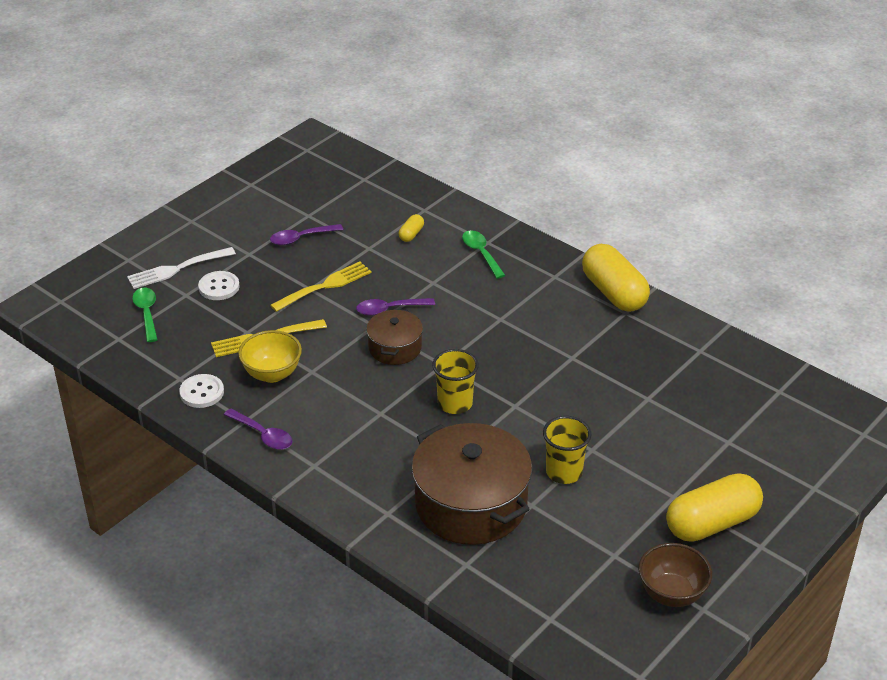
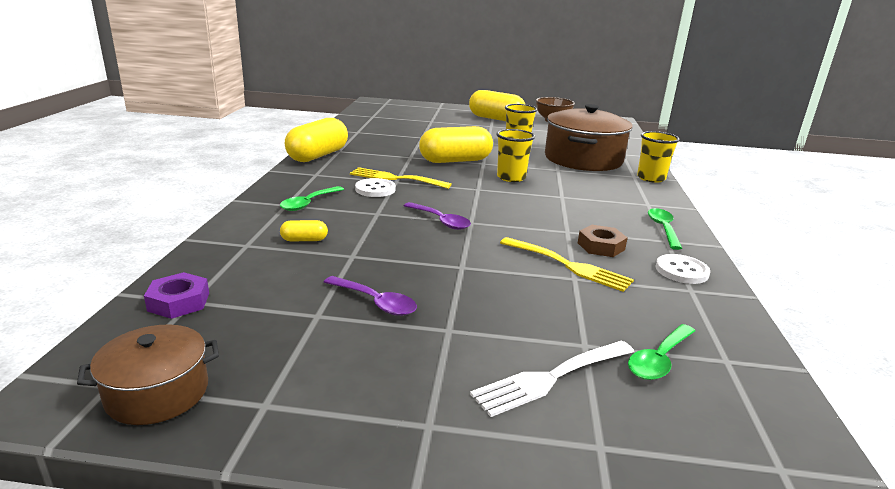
camera: 125 degrees left, 15 degrees down
white fork [127,247,236,289] -> white fork turned 120 degrees clockwise [470,341,634,417]
white button [198,271,240,300] -> white button moved to [355,178,396,197]
purple spoon [224,408,292,450] -> green spoon [648,208,682,250]
yellow bowl [238,330,302,383] -> brown nut [578,225,628,257]
yellow fork [270,262,372,312] -> yellow fork moved to [350,167,452,189]
brown pot [366,309,423,365] -> brown pot moved to [77,325,219,425]
none -> purple nut [144,272,209,319]
none -> yellow capsule [419,126,493,163]
none -> yellow cup [637,131,680,183]

